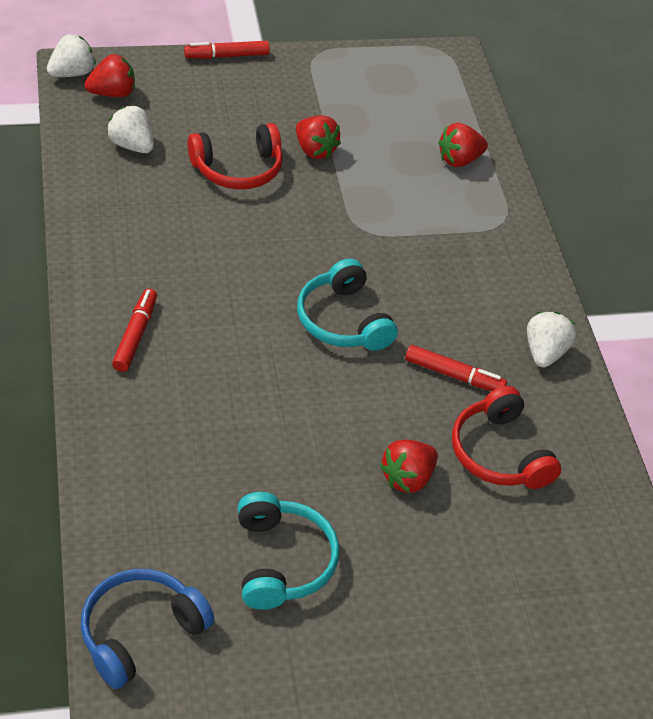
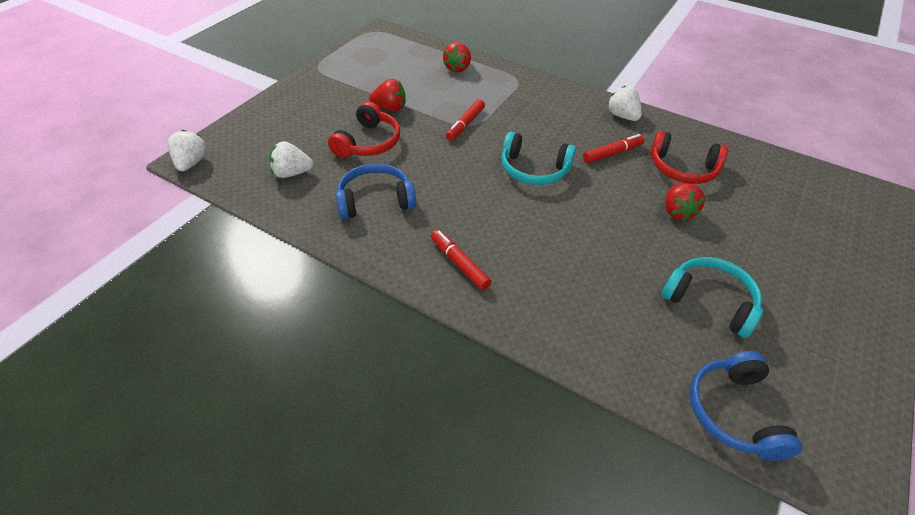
camera: 45 degrees left, 0 degrees up
red strawberry [85,54,135,97] -> none
red marker [184,41,270,59] -> red marker moved to [446,99,485,141]
none -> blue headphones [336,163,416,219]

